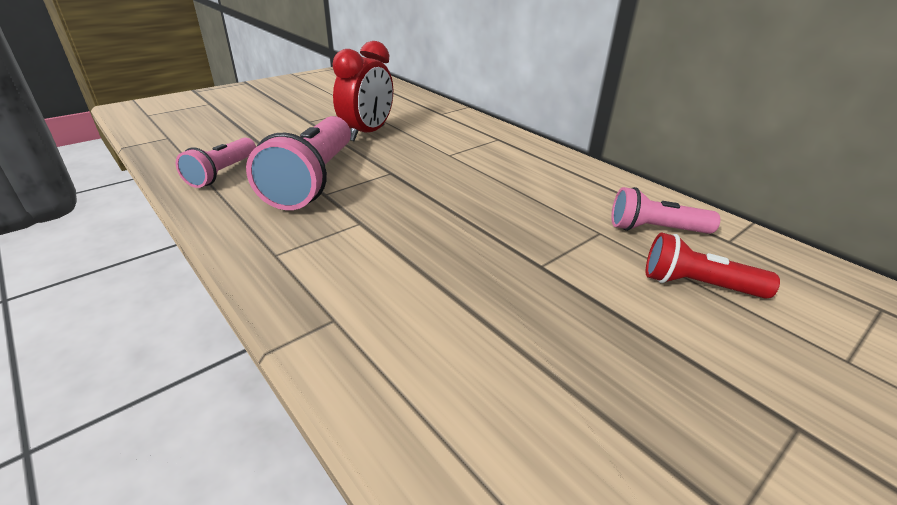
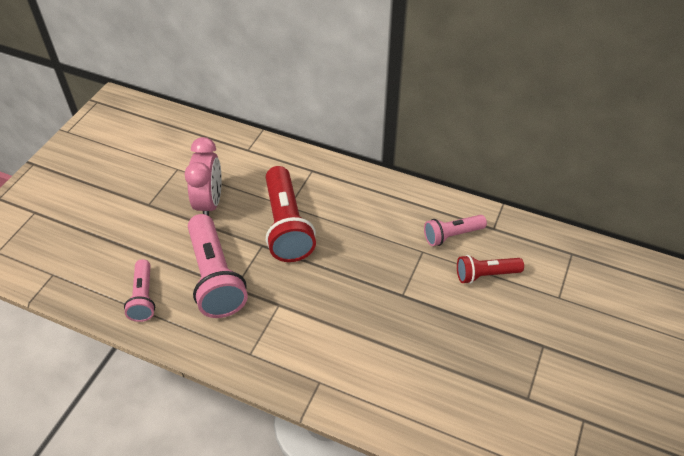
camera: 25 degrees left, 15 degrees up
red clock [333,41,393,141] -> pink clock [184,137,222,216]
none -> red flashlight [266,166,316,262]

